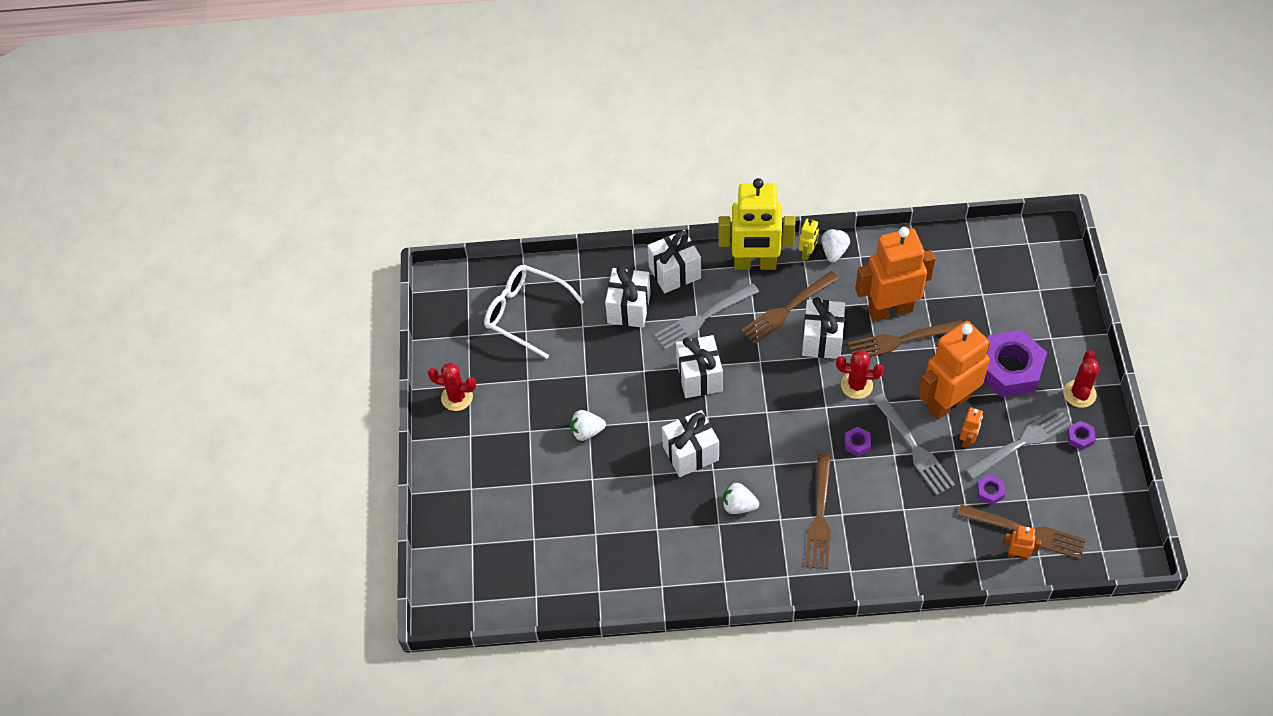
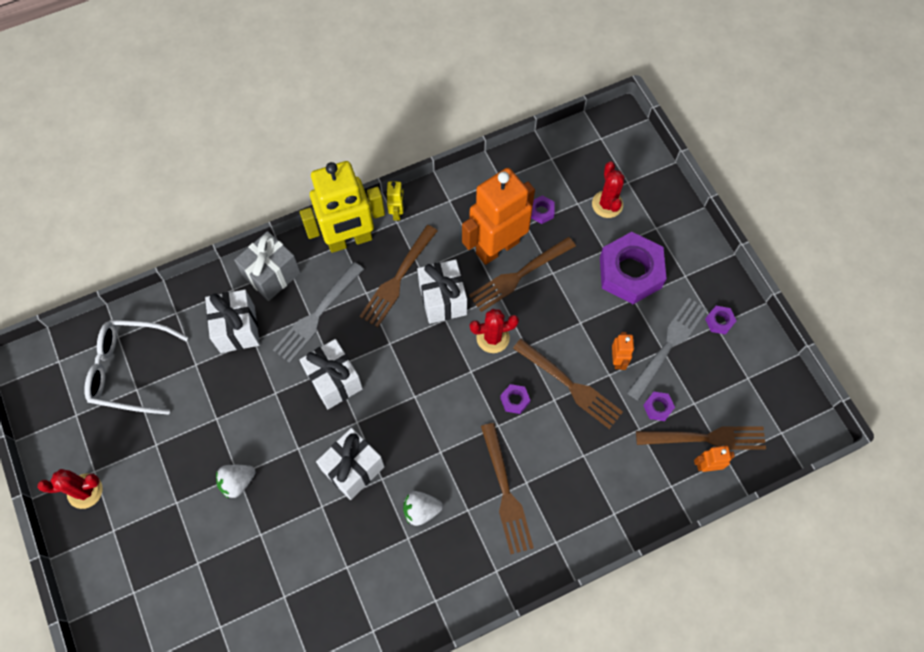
camera: 25 degrees left, 10 degrees up
white gift [648,230,701,293] -> grey gift [234,231,301,301]
white strawberry [821,229,850,263] -> none
grey fork [872,393,955,495] -> brown fork [513,339,623,429]
orange robot [918,321,990,420] -> none
red cactus [1063,350,1100,408] -> red cactus moved to [592,162,625,218]
none -> purple nut [531,195,555,224]

